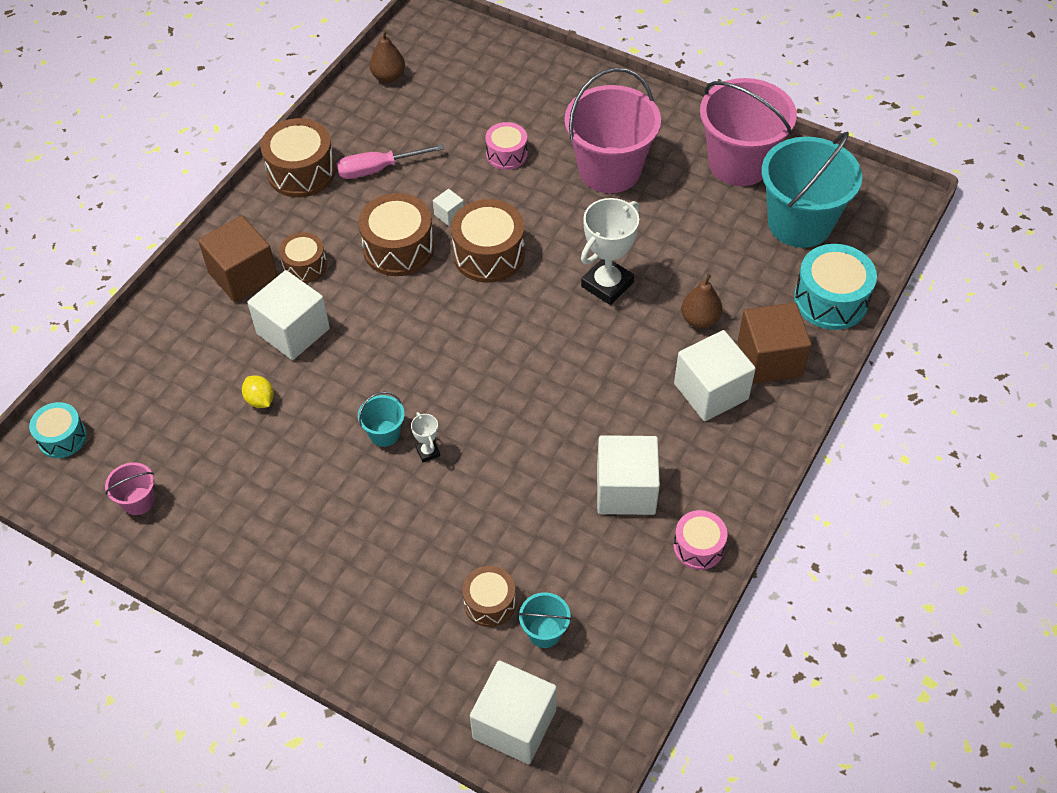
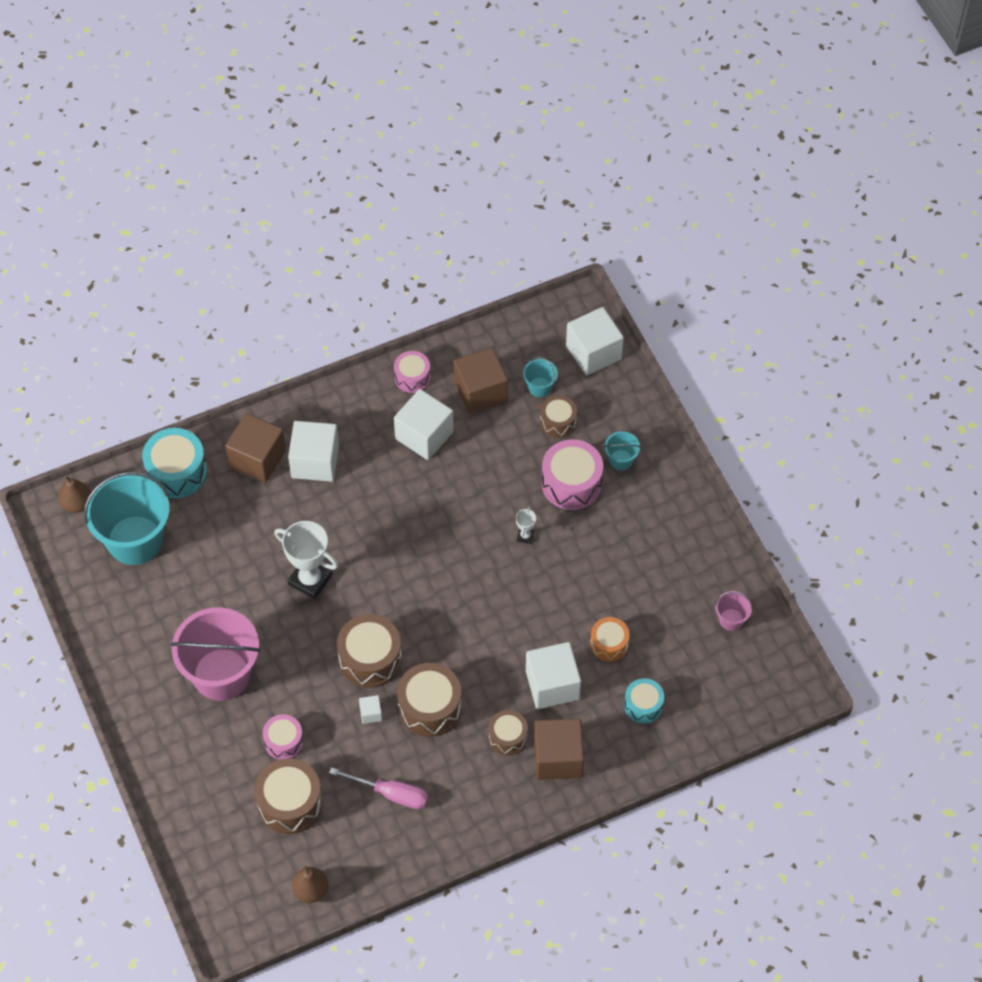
camera: 145 degrees left, 5 degrees up
turquoise drum [29,402,87,458] -> turquoise drum moved to [624,678,664,724]
yellow lemon [242,376,274,408] -> orange drum [590,617,630,662]
brown drum [260,118,336,198] -> brown drum moved to [254,758,322,834]
turquoise bucket [358,392,405,447] -> turquoise bucket moved to [604,431,641,470]
white trophy [581,198,639,305] -> white trophy turned 45 degrees clockwise [274,521,338,599]
brown pear [681,274,723,328] -> brown pear moved to [58,475,91,513]
pink bucket [700,78,797,186] -> none
none -> brown cube [453,347,508,414]
none -> pink drum [542,439,603,510]

